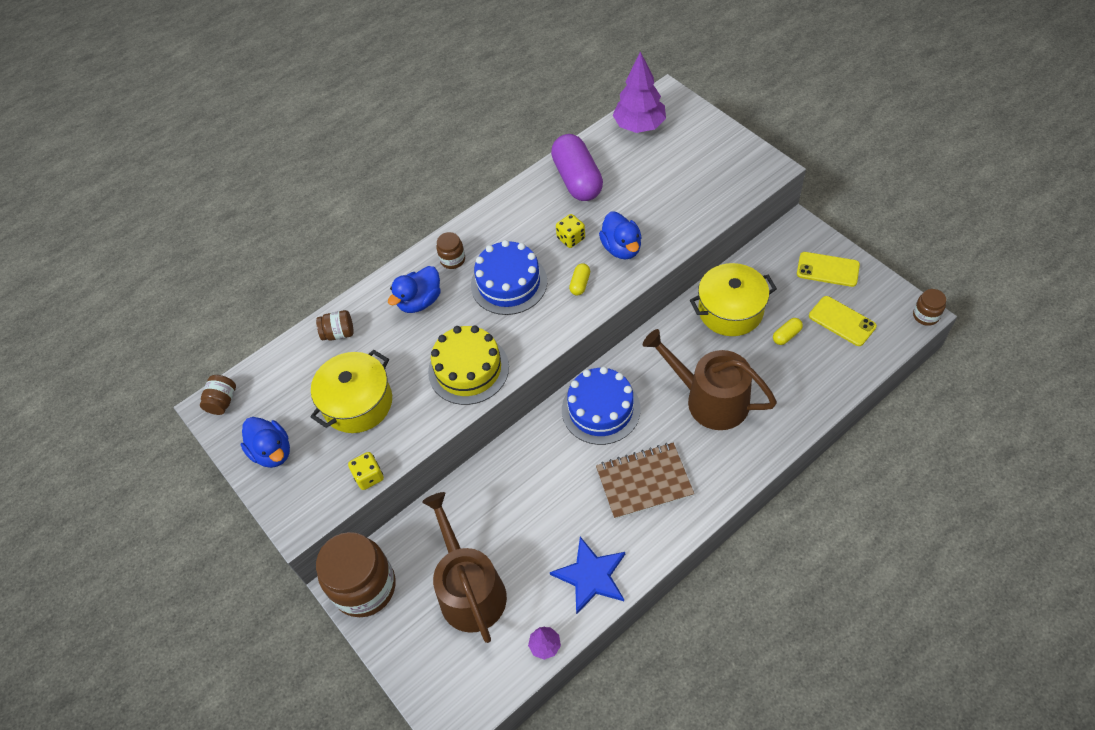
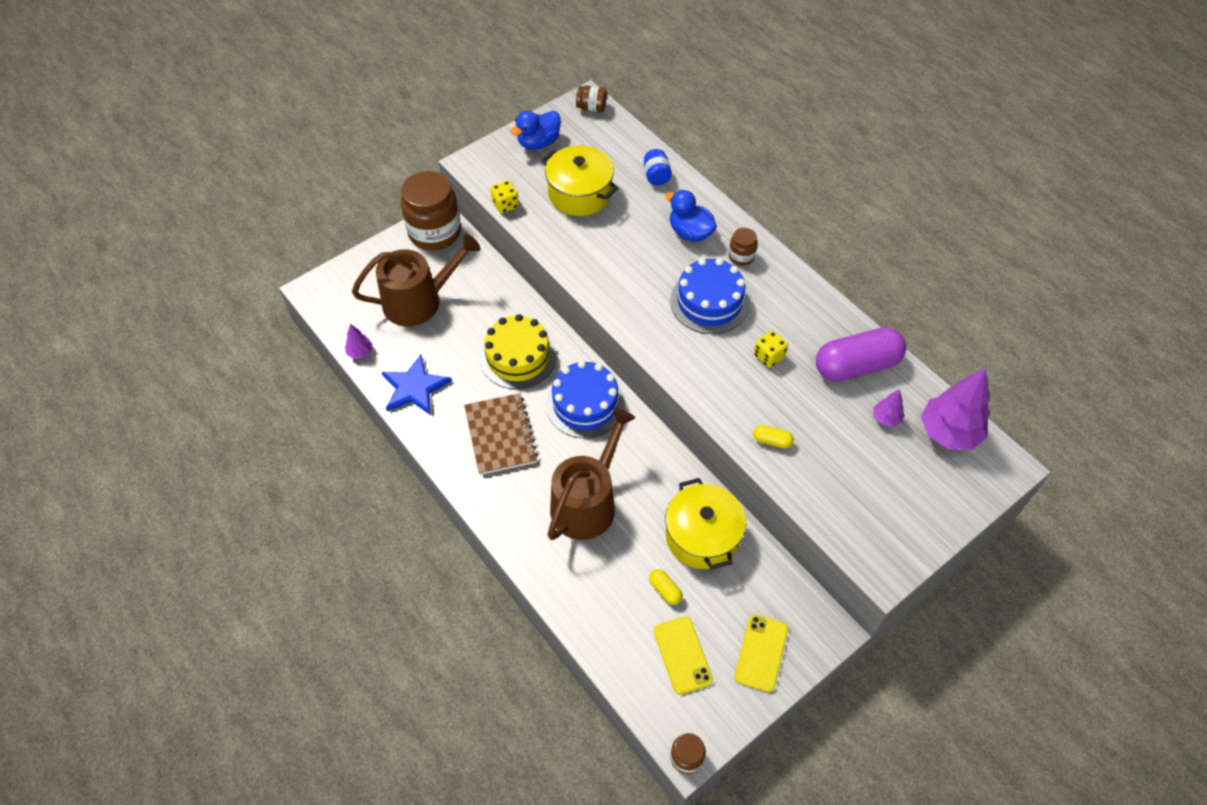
camera: 85 degrees right, 0 degrees up
brown jar [316,310,353,341] -> blue jar [644,149,672,186]
yellow cake [428,325,509,405] -> yellow cake moved to [480,314,557,389]
yellow capsule [569,263,590,296] -> yellow capsule moved to [753,425,794,448]
blue duck [599,212,642,259] -> none
yellow phone [809,296,877,346] -> yellow phone turned 60 degrees counterclockwise [654,616,713,695]
none -> purple tree [873,389,904,427]

